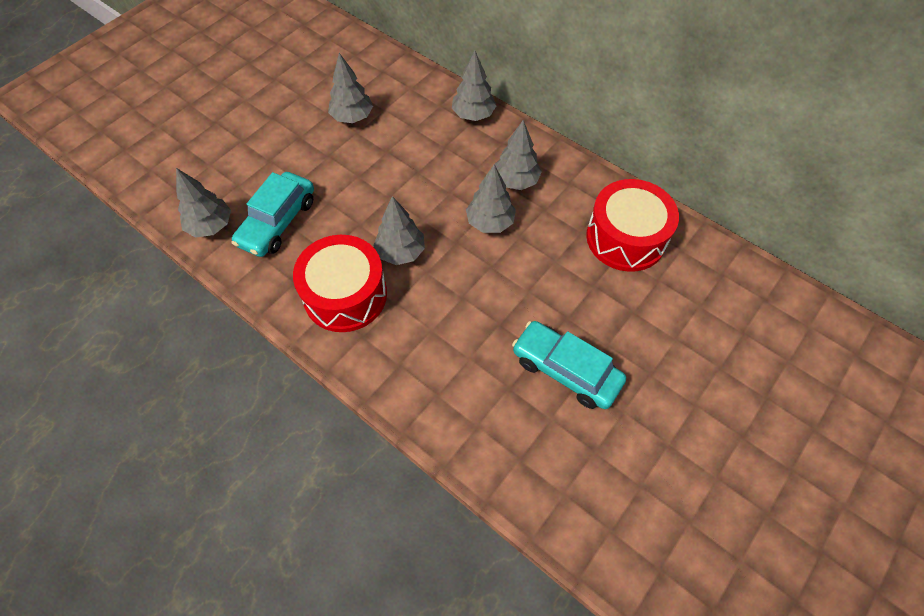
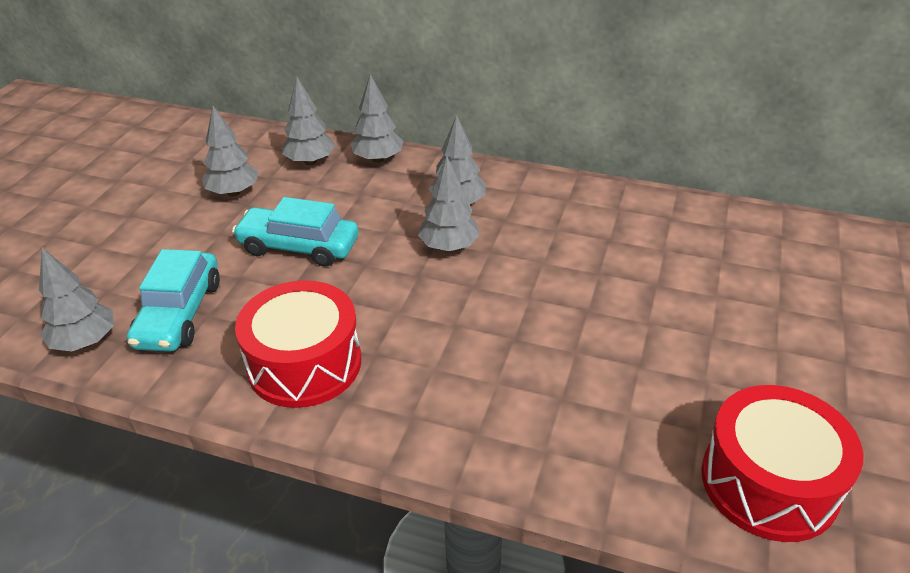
camera: 20 degrees left, 20 degrees down
grey tree [373,196,425,265] -> grey tree moved to [282,77,335,165]
turquoise car [512,321,626,409] -> turquoise car moved to [232,197,359,267]
red drum [586,179,679,272] -> red drum moved to [701,385,863,542]

